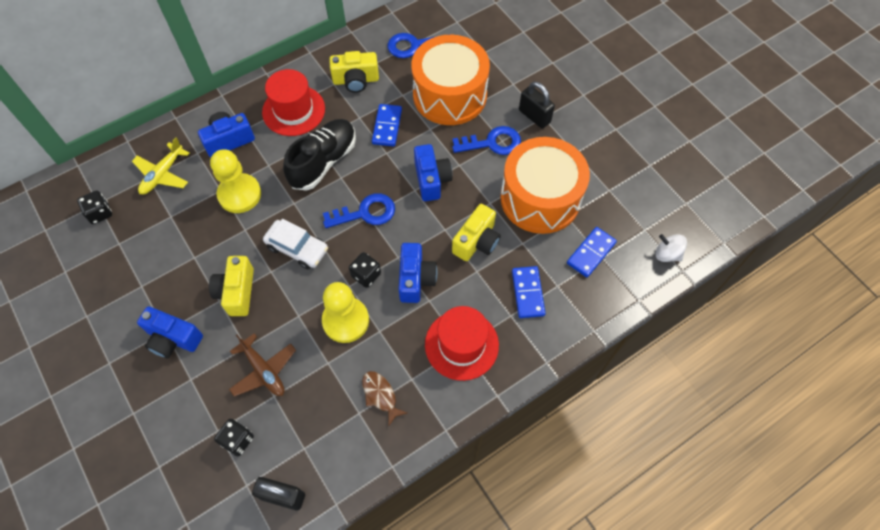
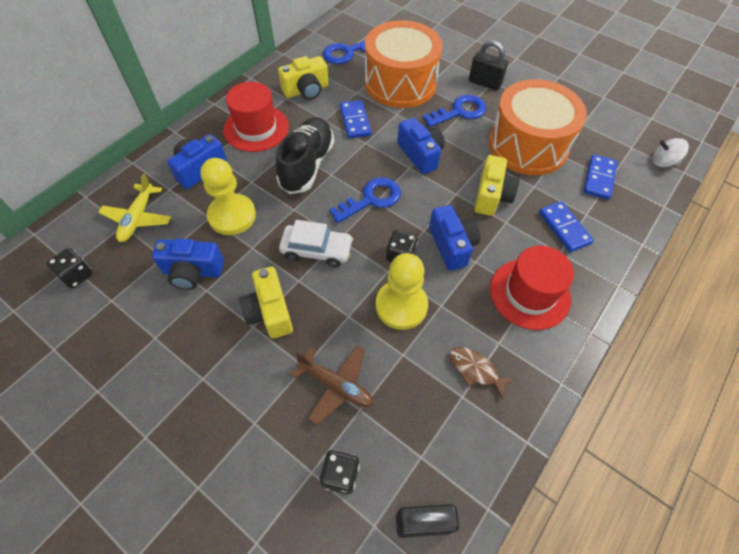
camera: 20 degrees left, 5 degrees down
blue camera [137,306,203,358] -> blue camera moved to [152,239,224,290]

